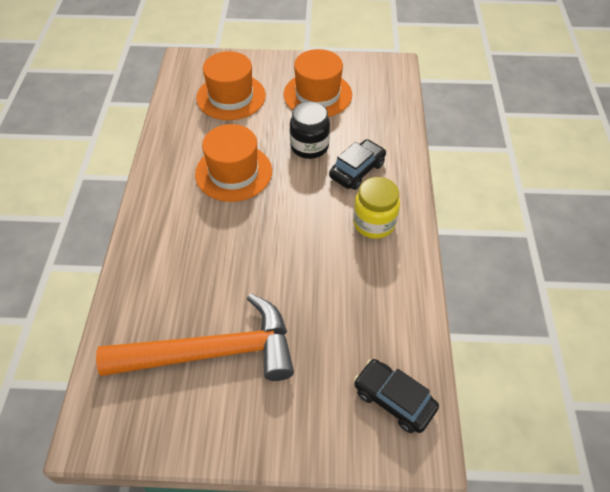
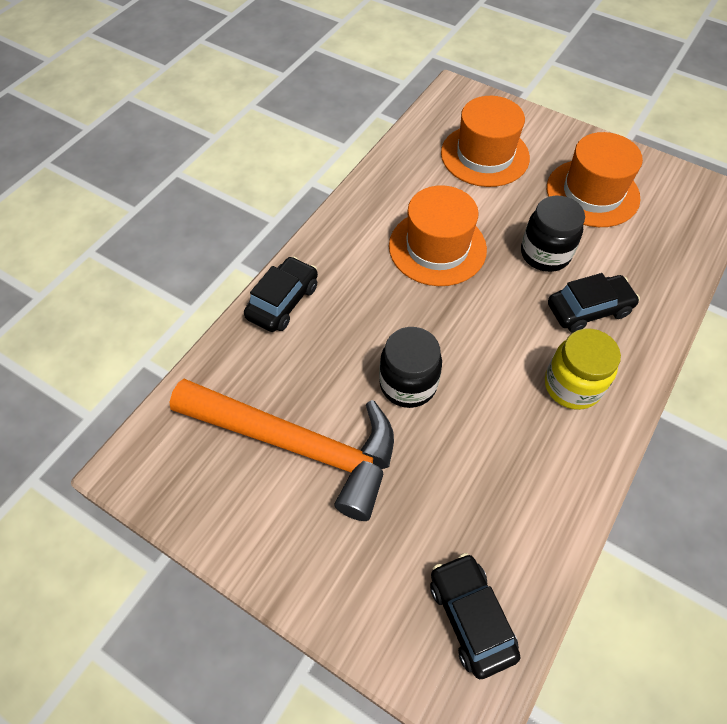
camera: 30 degrees right, 5 degrees up
none -> black car [244,256,318,332]
none -> black jar [379,327,442,408]

